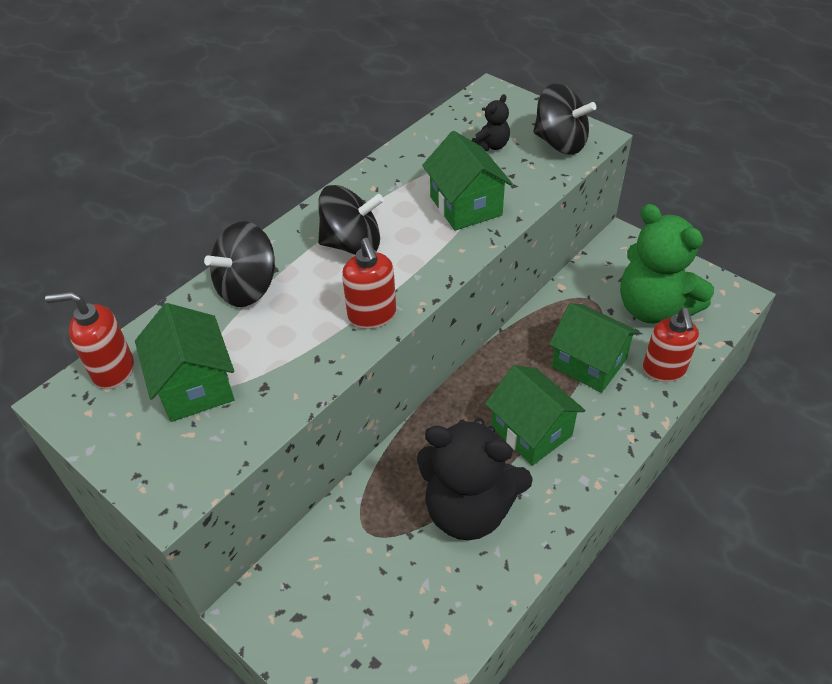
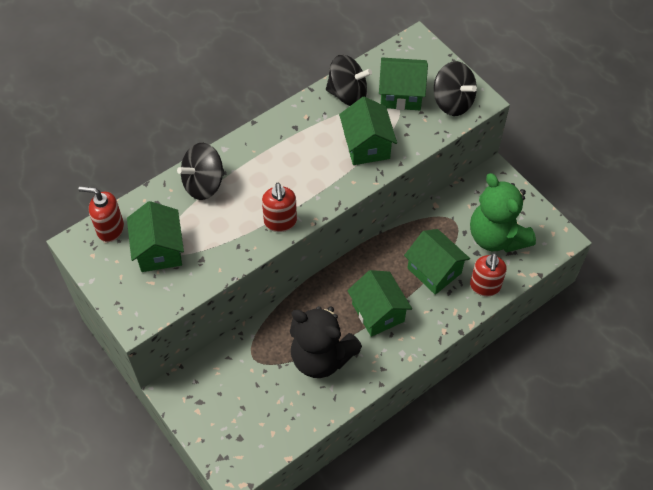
camera: 10 degrees right, 10 degrees up
black spinning top [318,185,384,255] -> black spinning top moved to [326,55,372,106]
black teddy bear [472,94,510,151] -> green house [379,58,428,110]

